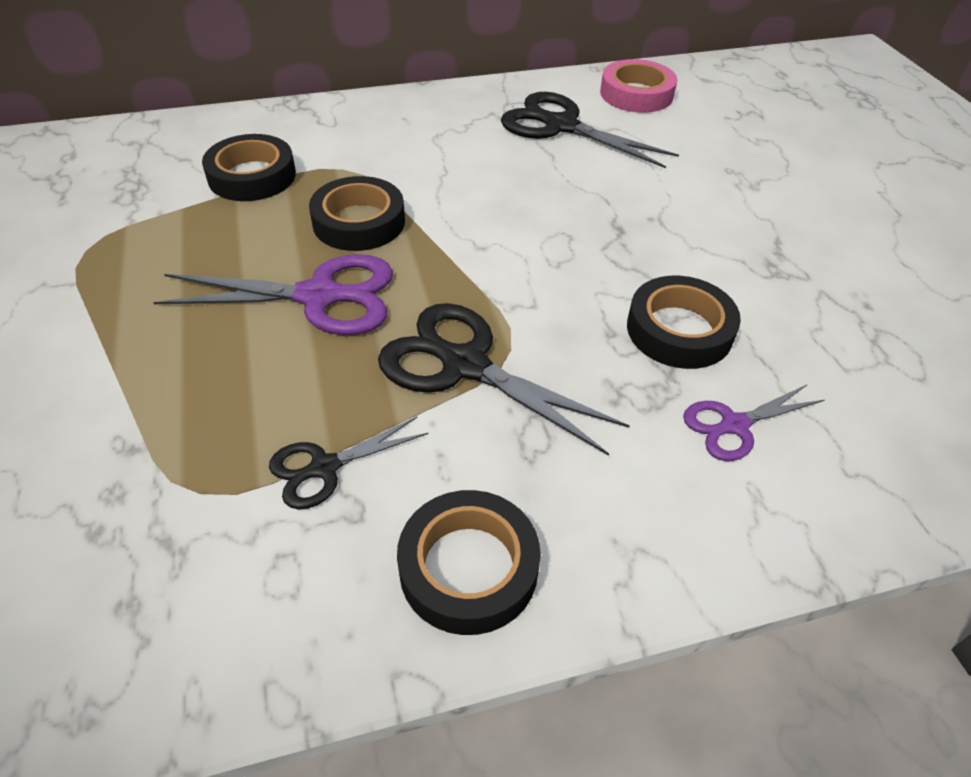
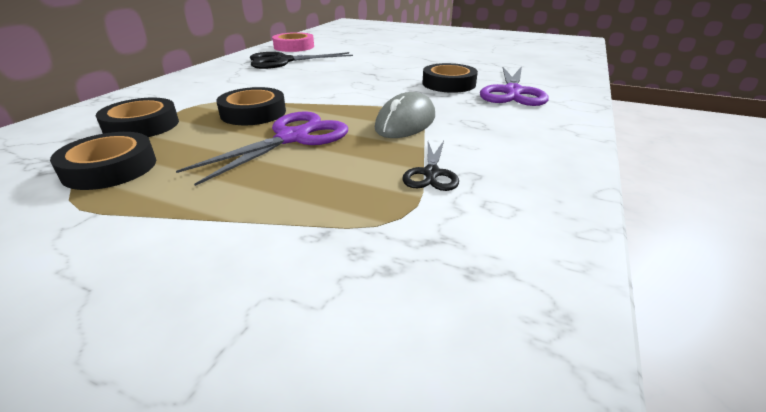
camera: 50 degrees left, 15 degrees down
black scissors [378,303,630,456] -> grey mouse [375,92,435,138]
black tape [397,490,541,635] -> black tape moved to [50,132,156,190]
purple scissors [683,385,824,461] -> purple scissors [480,66,549,106], size x1.78

